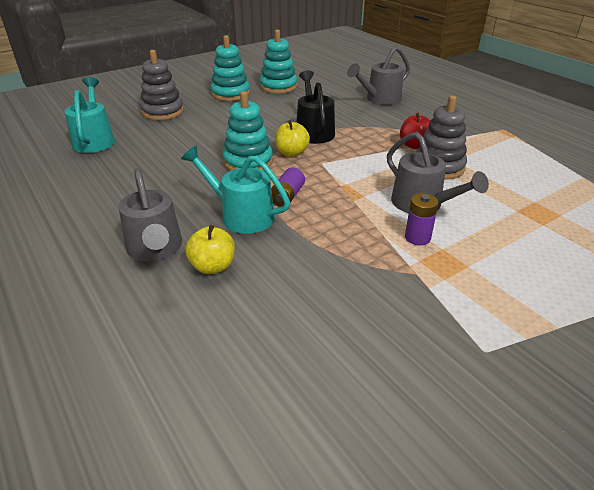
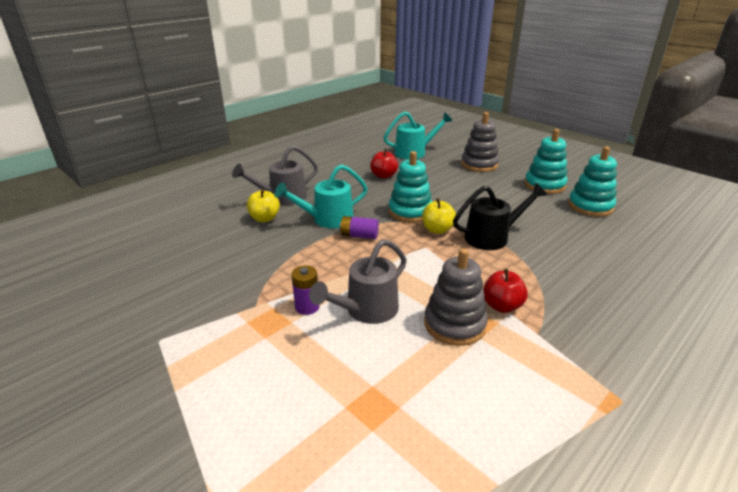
camera: 80 degrees right, 5 degrees down
turquoise watering can [181,146,290,234] -> turquoise watering can turned 135 degrees counterclockwise [274,164,368,228]
grey watering can [347,46,410,105] -> none
none -> red apple [370,149,398,179]

